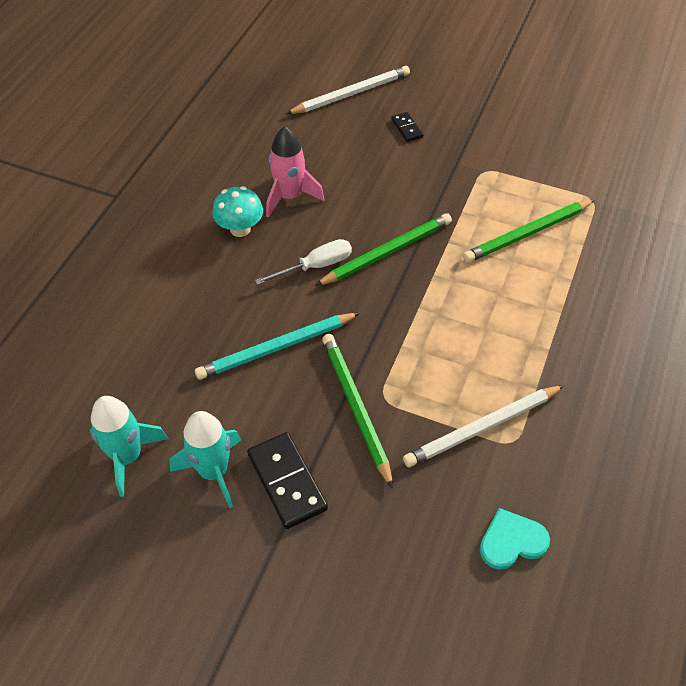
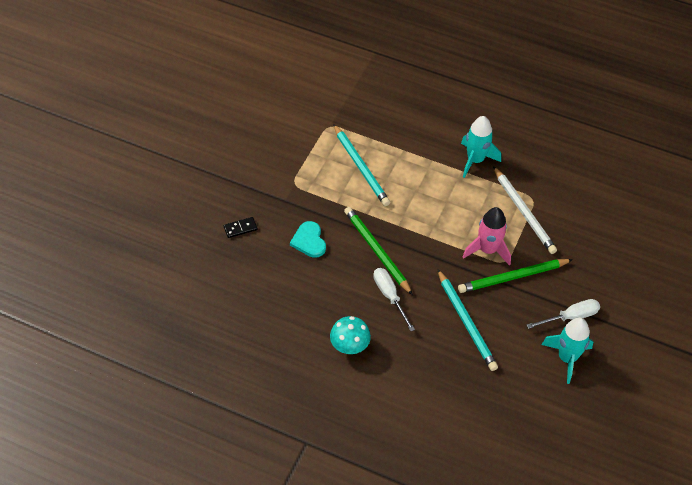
camera: 90 degrees left, 0 degrees up
turquoise rocket [90,396,168,497] -> turquoise rocket moved to [461,116,501,178]
black domino [247,432,328,529] -> white screwdriver [527,299,600,329]
pink rocket [266,126,324,218] -> pink rocket moved to [463,207,511,266]
white pencil [286,66,410,114] -> none
green pencil [463,200,595,262] -> turquoise pencil [333,124,390,206]
turquoise heart [480,508,550,570] -> turquoise heart moved to [290,221,326,258]

